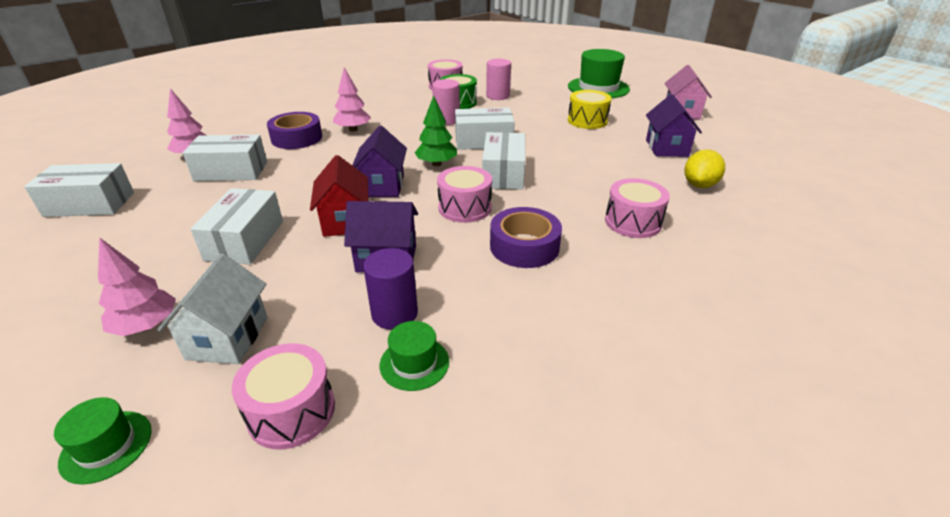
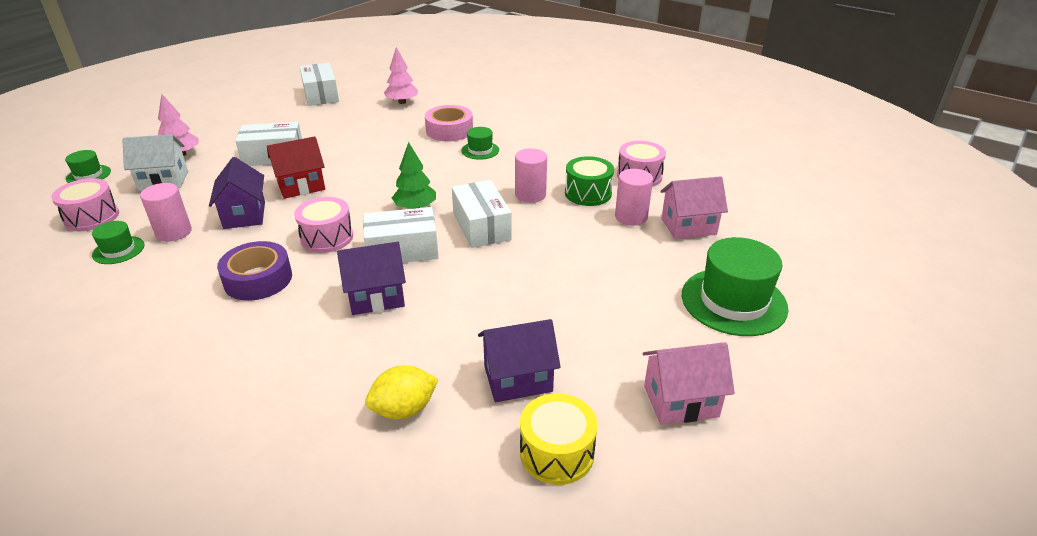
camera: 75 degrees right, 0 degrees up
white box [183,135,267,181] -> none
purple tape [267,112,322,149] -> pink tape [425,105,473,141]
pink tree [333,67,371,132] -> green hat [461,127,499,160]
purple house [352,126,407,197] -> purple house moved to [337,242,406,315]
purple cylinder [363,248,418,330] -> pink cylinder [140,183,192,242]
yellow drum [568,90,612,129] -> yellow drum moved to [520,393,598,485]
pink drum [605,178,670,238] -> none
yellow lemon [684,149,725,188] -> yellow lemon turned 45 degrees counterclockwise [365,365,439,419]
none -> pink house [660,176,728,239]

